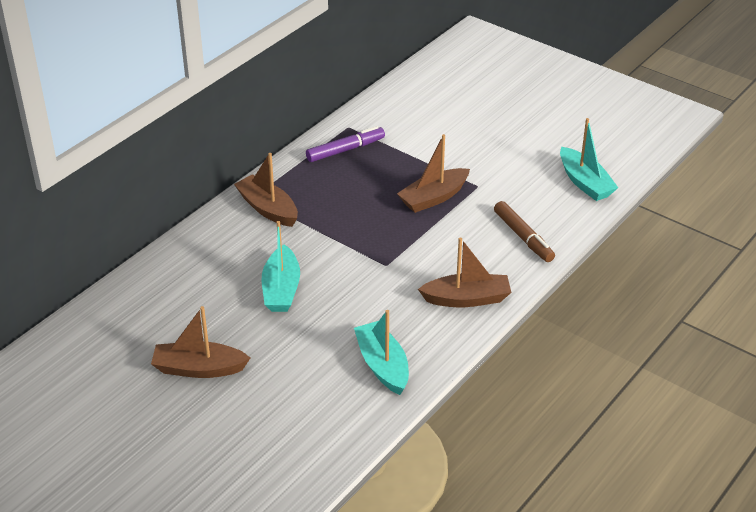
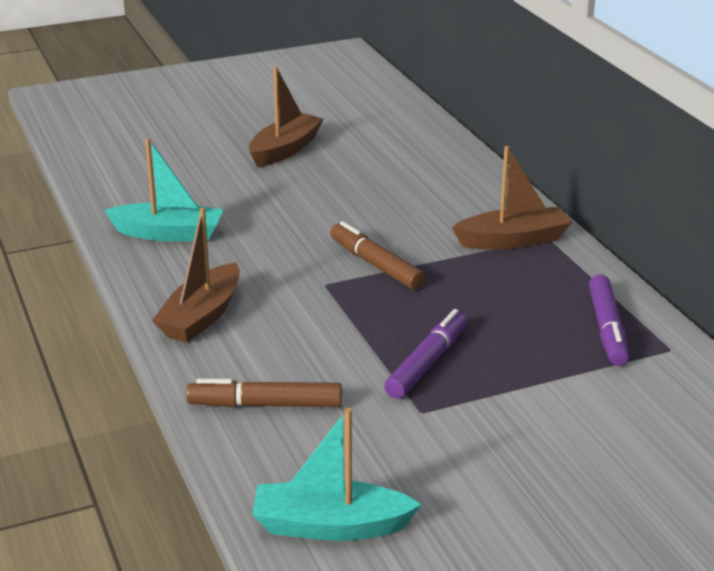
camera: 120 degrees right, 10 degrees down
turquoise boat [262,221,300,312] -> none
brown boat [397,134,470,213] -> purple marker [384,309,468,399]
none -> brown marker [330,221,426,290]

